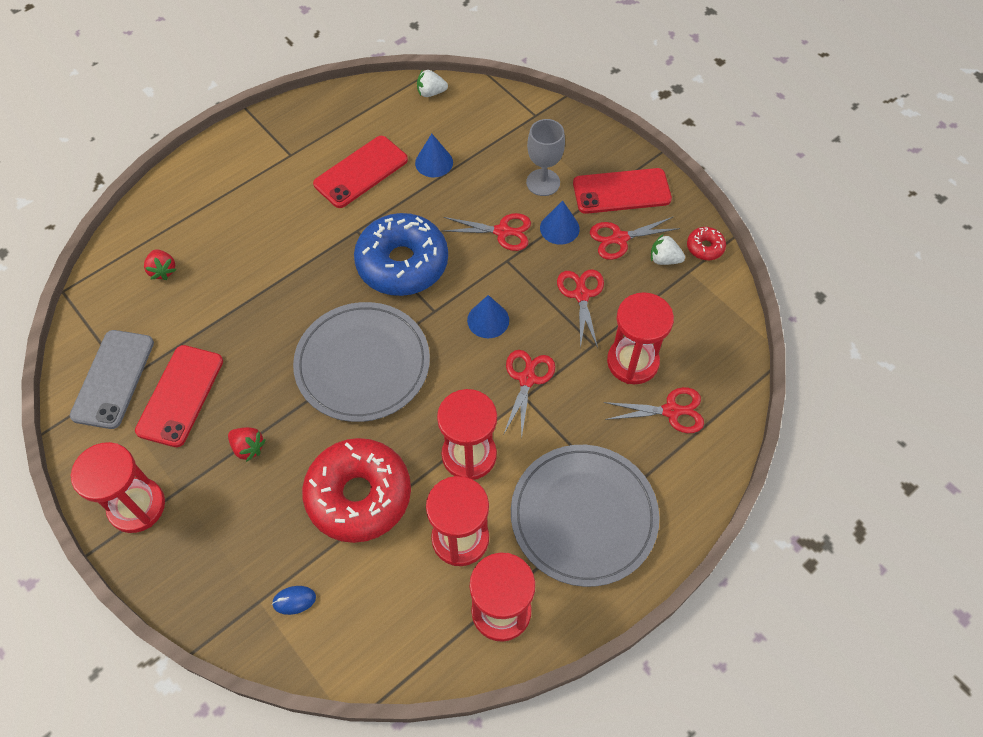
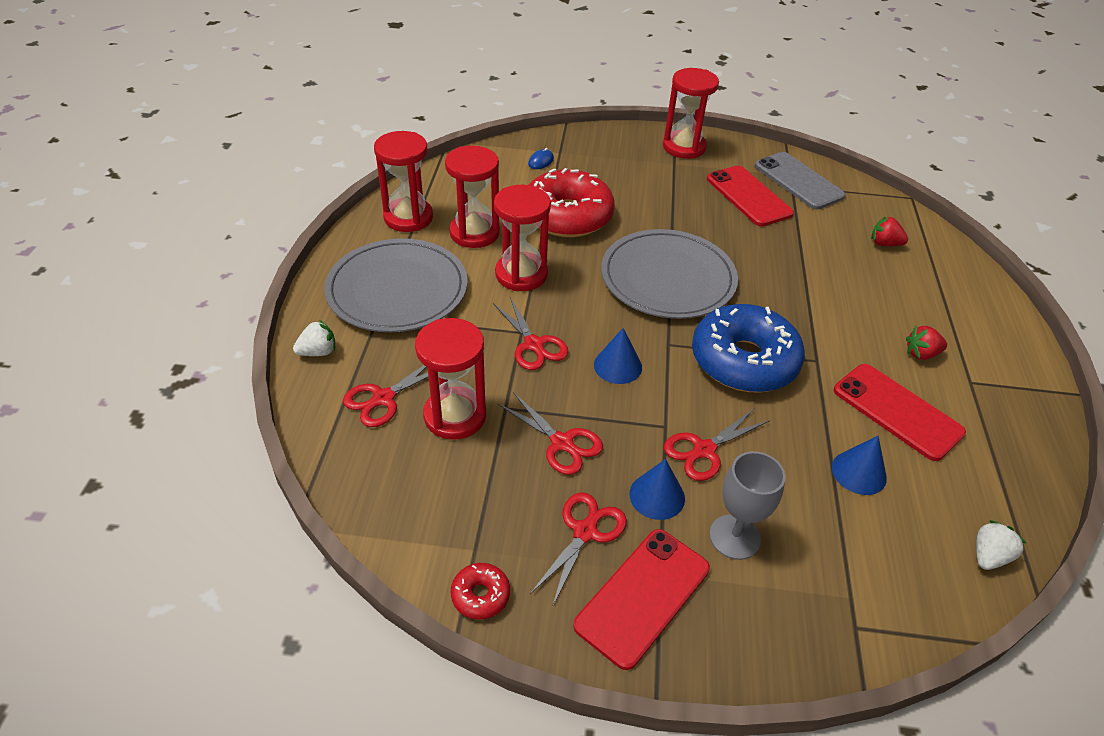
camera: 135 degrees right, 15 degrees down
red strawberry [228,427,266,462] -> red strawberry moved to [906,326,947,360]
red phone [313,136,408,208] -> red phone turned 45 degrees counterclockwise [834,364,966,461]
white strawberry [651,234,685,265] -> white strawberry moved to [293,320,335,356]

